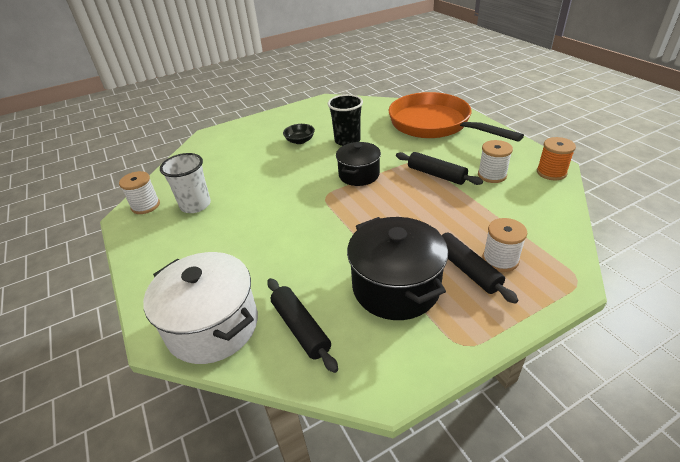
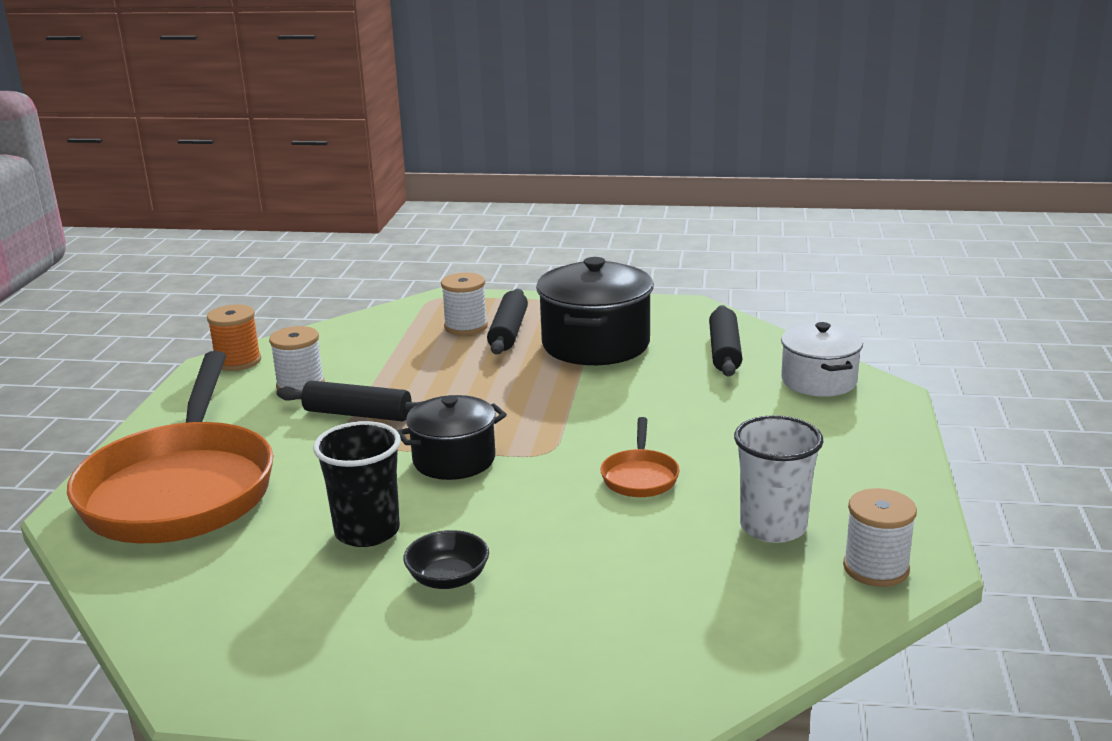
camera: 145 degrees left, 15 degrees down
white pot [143,252,258,364] -> white pot [781,322,863,397], size x0.64
black rolling pin [396,152,483,185] -> black rolling pin turned 60 degrees counterclockwise [277,381,423,421]
none -> orange pan [600,417,680,497]

